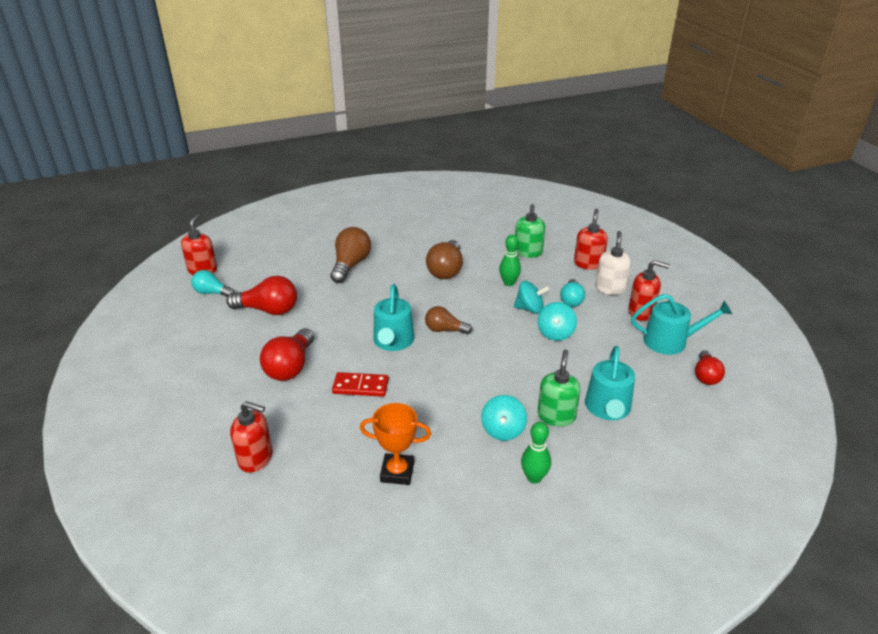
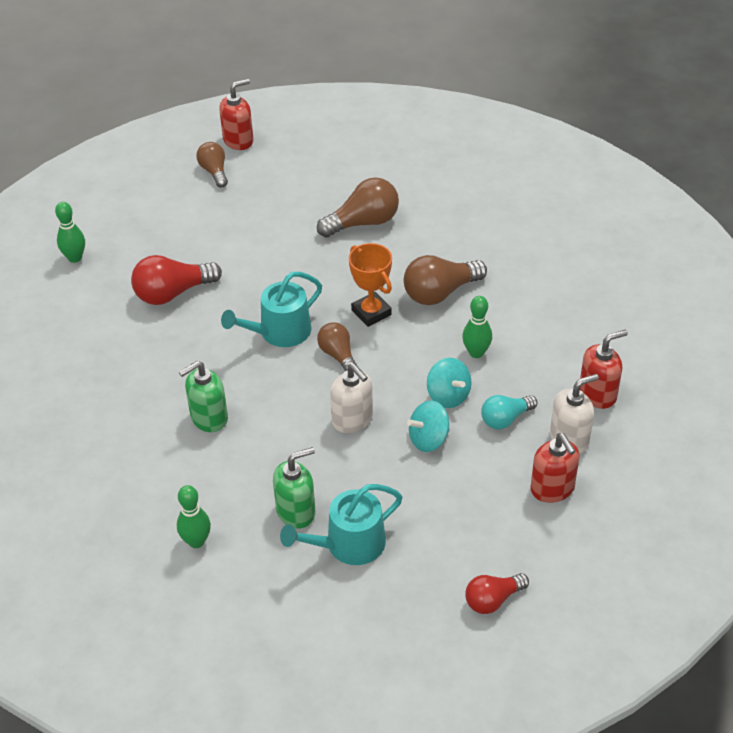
camera: 50 degrees right, 10 degrees up
turquoise light bulb [191,270,235,297] -> brown light bulb [196,142,228,188]
red light bulb [226,276,297,315] -> none
red soap dispenser [230,401,273,473] -> none
red domino [332,372,389,397] -> none
orange trophy [360,403,431,485] -> orange trophy moved to [349,243,392,327]
turquoise spinning top [481,395,527,441] -> none
green soap dispenser [515,204,545,258] -> green soap dispenser moved to [179,361,228,432]
turquoise watering can [631,294,732,355] -> none
none -> green bowling pin [55,202,85,263]
none -> white soap dispenser [330,363,373,433]

